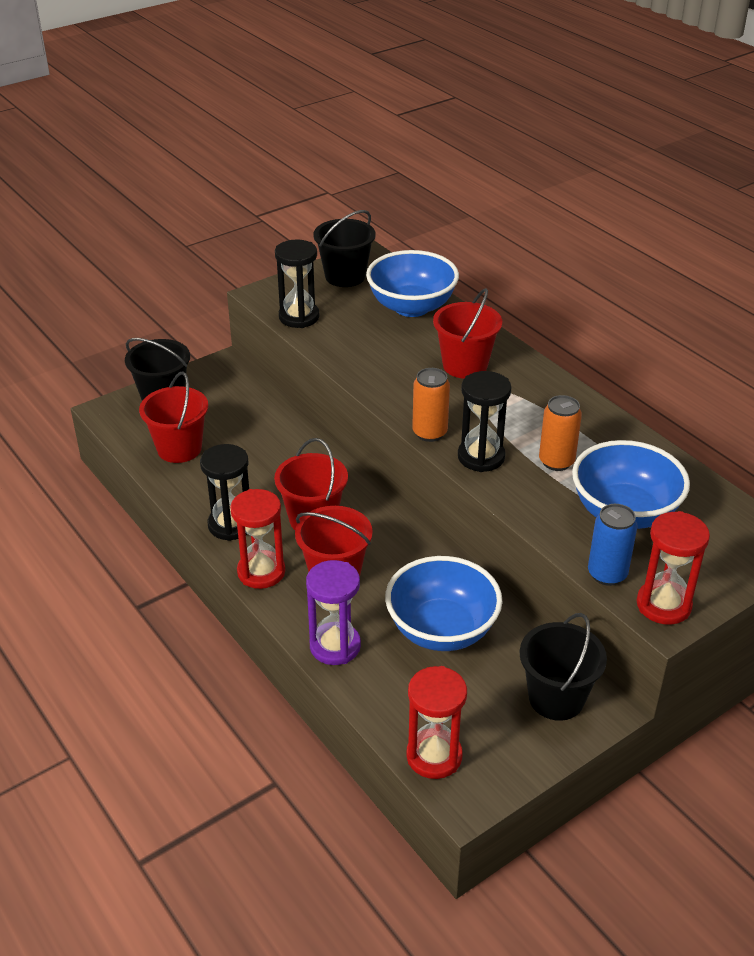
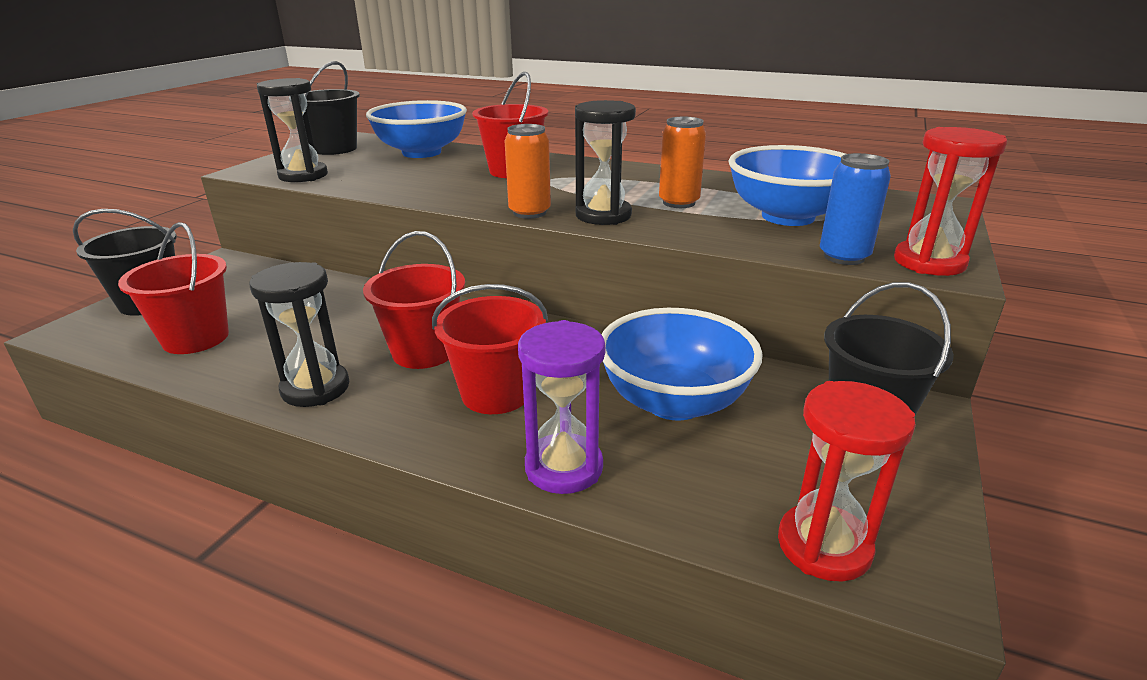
camera: 30 degrees left, 10 degrees down
red hourglass [230,489,285,589] -> none

